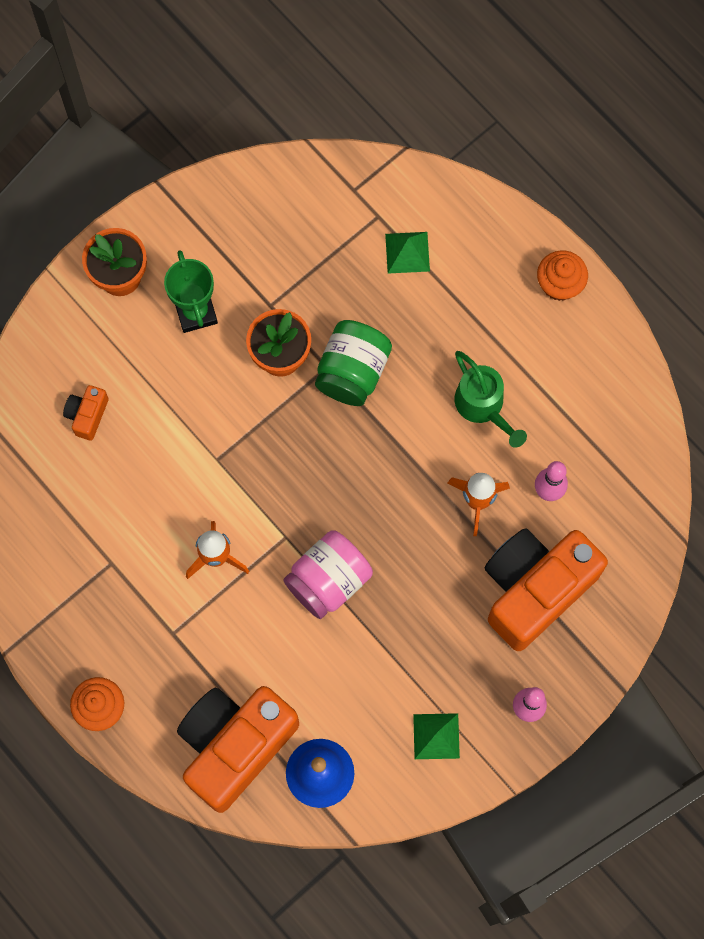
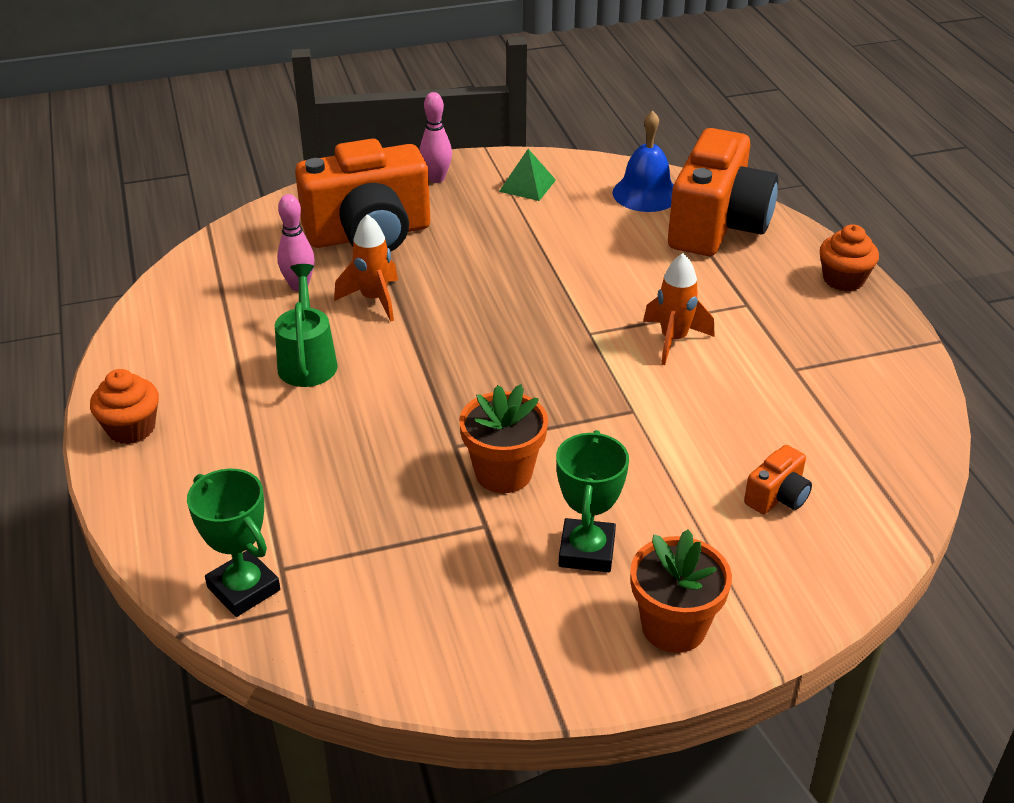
camera: 155 degrees left, 35 degrees down
orange camera [177,686,299,813] -> orange camera turned 45 degrees counterclockwise [668,128,778,256]
pink jar [283,530,373,619] -> none
green jar [315,320,392,406] -> none
green pyramid [385,232,430,273] -> none
none -> green trophy [187,469,280,617]

